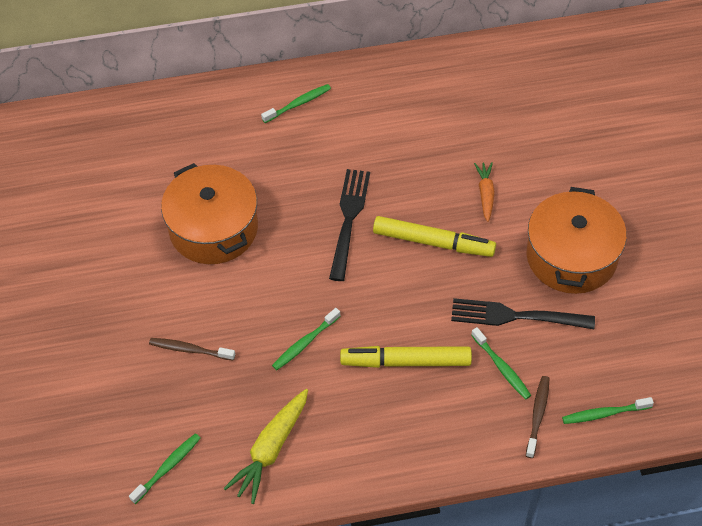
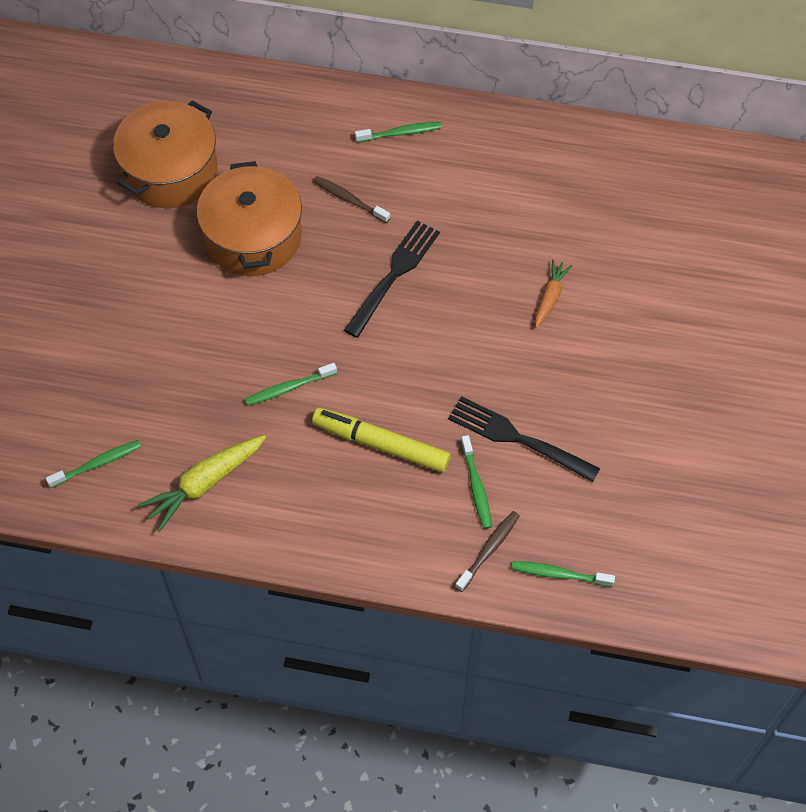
camera: 20 degrees right, 5 degrees up
brown toothbrush [149,338,235,361] -> brown toothbrush moved to [313,176,390,223]
yellow marker [373,216,496,257] -> none
orange pot [527,187,627,294] -> orange pot moved to [113,101,218,208]

